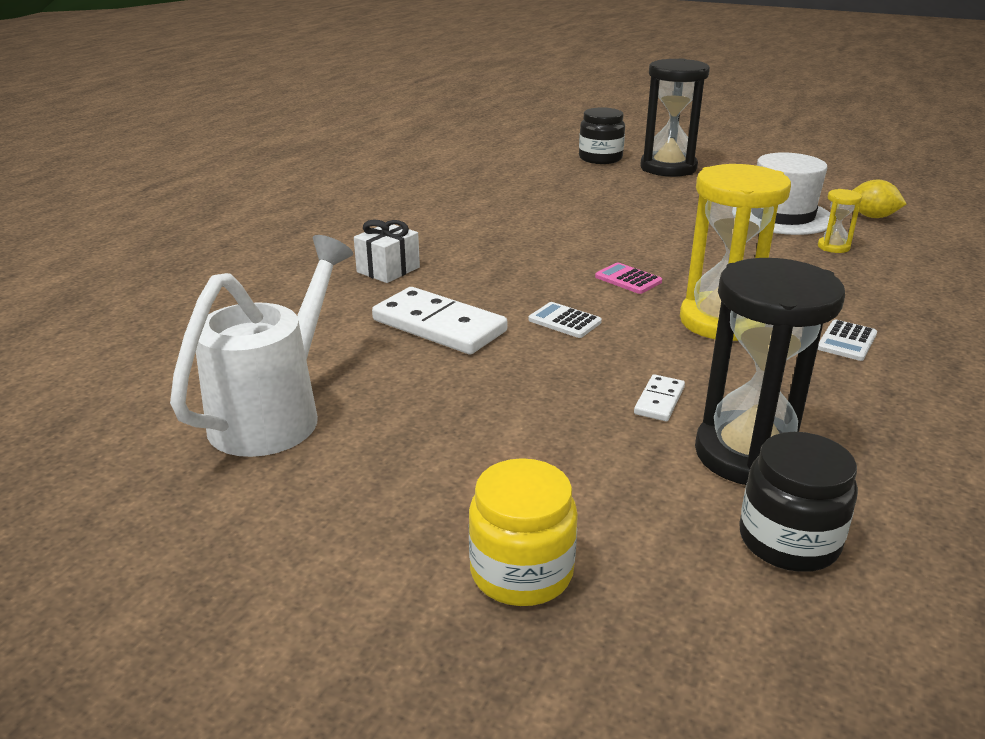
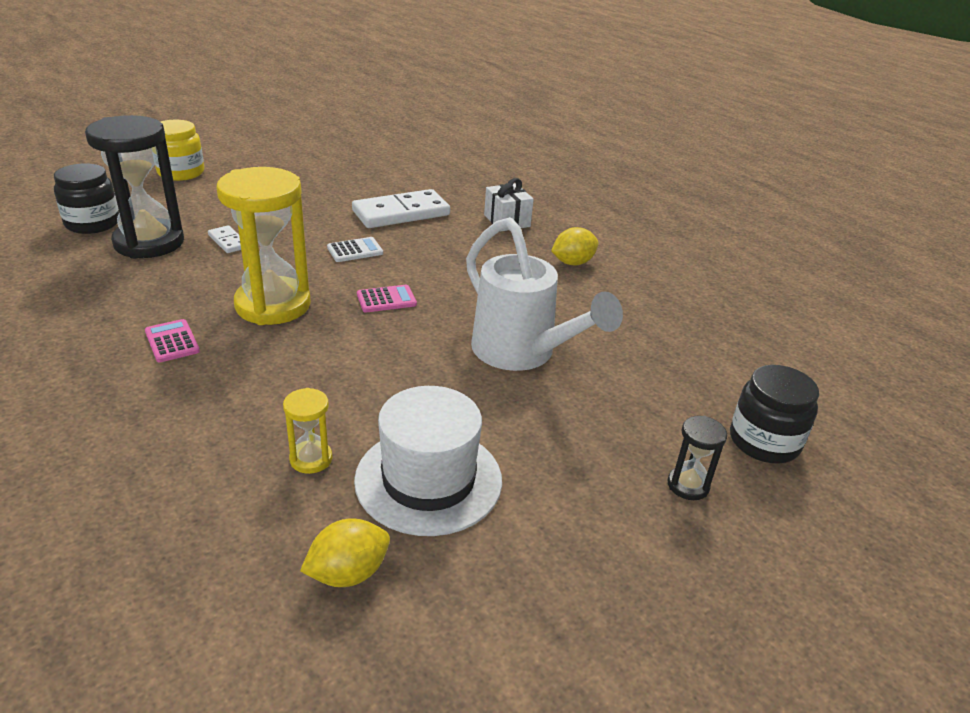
camera: 115 degrees right, 5 degrees up
white watering can [170,235,353,457] -> white watering can moved to [466,217,623,371]
black hourglass [641,58,710,177] -> black hourglass [667,416,727,500], size x0.44
white calculator [818,320,877,361] -> pink calculator [145,319,200,362]
none -> yellow lemon [551,227,599,265]

